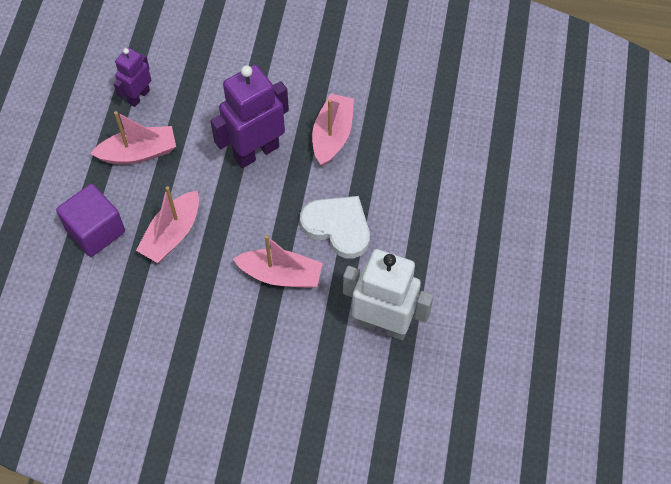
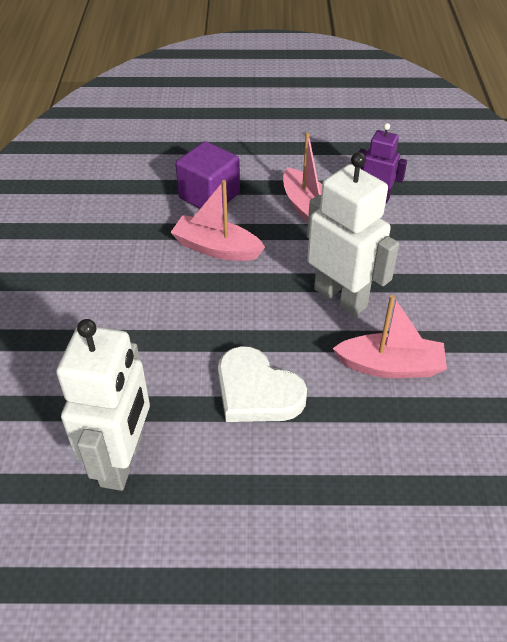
camera: 80 degrees right, 15 degrees down
purple robot [210,65,289,168] -> white robot [307,152,399,317]
pink boat [233,235,323,288] -> none
white heart [300,196,370,258] -> white heart turned 105 degrees clockwise [218,346,307,422]

